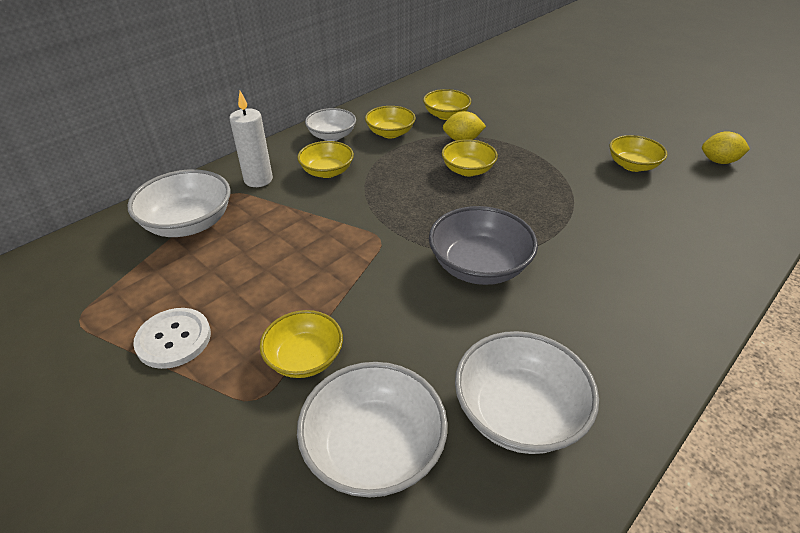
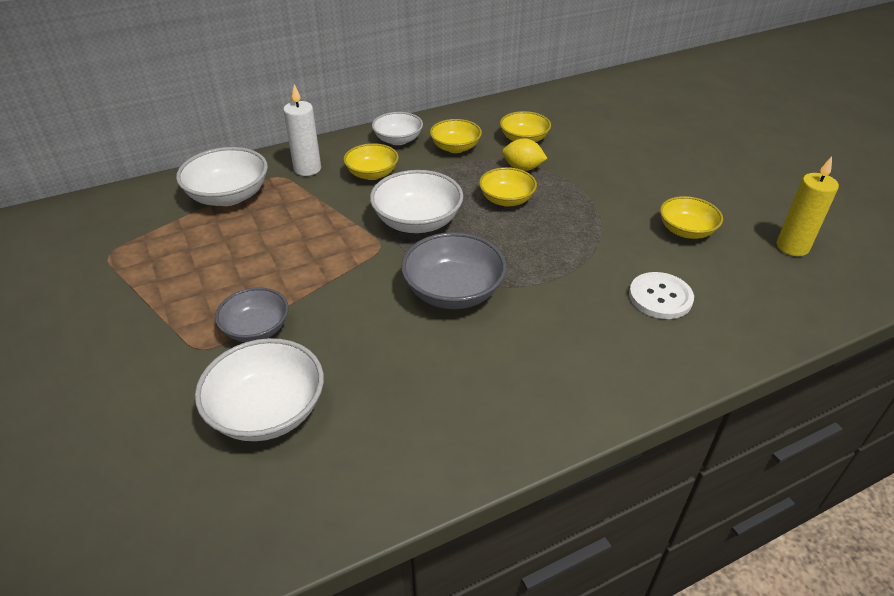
camera: 20 degrees right, 0 degrees up
white button [133,308,211,369] -> white button moved to [629,272,694,319]
yellow bowl [260,310,343,378] -> grey bowl [215,287,289,342]
white bowl [455,331,599,454] -> white bowl moved to [370,170,463,233]
yellow lemon [702,131,750,164] -> yellow candle [777,157,839,256]

